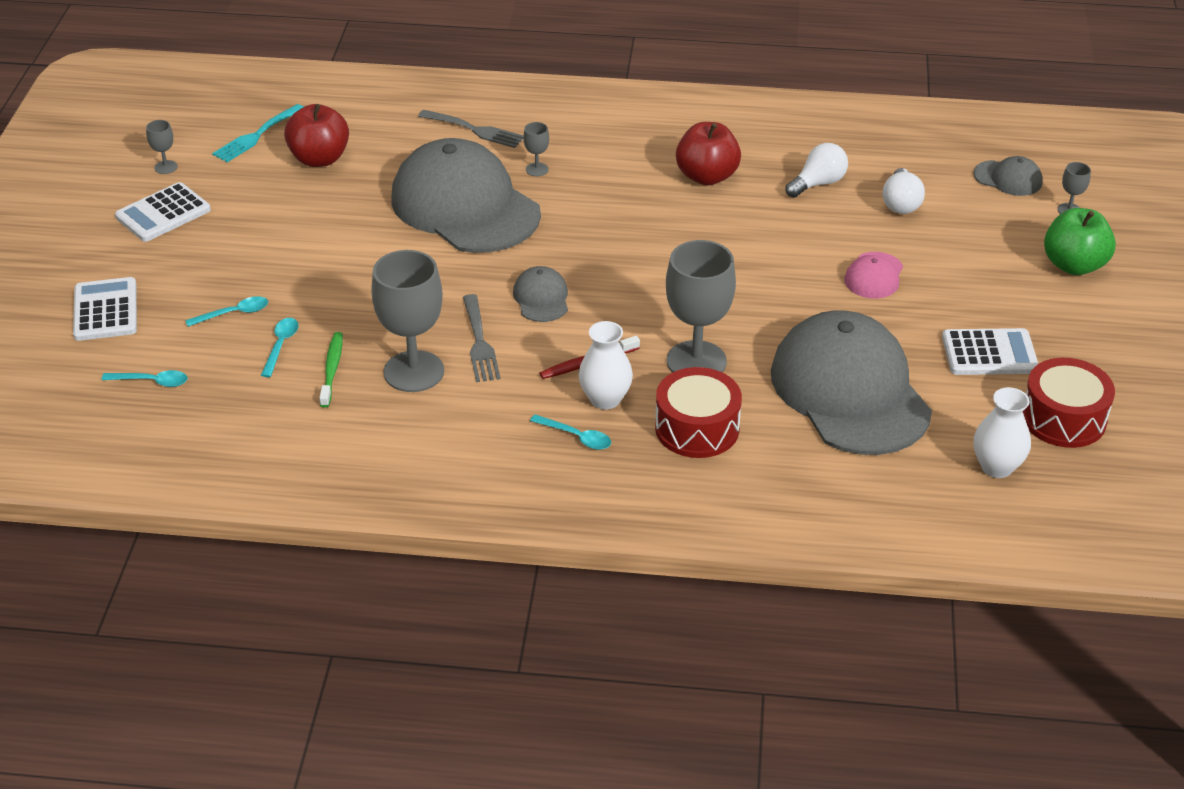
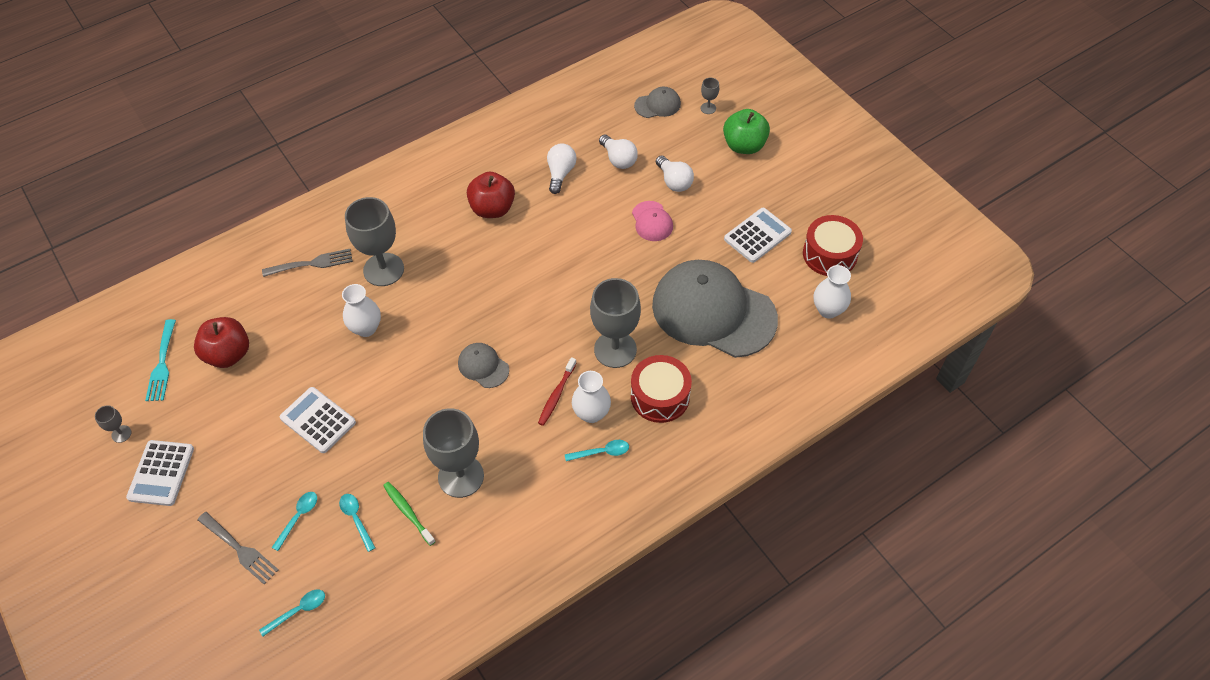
camera: 40 degrees left, 15 degrees up
white calculator [73,277,137,341] -> white calculator moved to [280,387,356,453]
grey cap [391,138,541,253] -> white vase [342,284,381,337]
grey fork [463,294,501,382] -> grey fork moved to [198,512,279,585]
grey goblet [523,122,549,176] -> grey goblet [345,197,404,286], size x2.32
none -> white light bulb [656,155,694,192]

